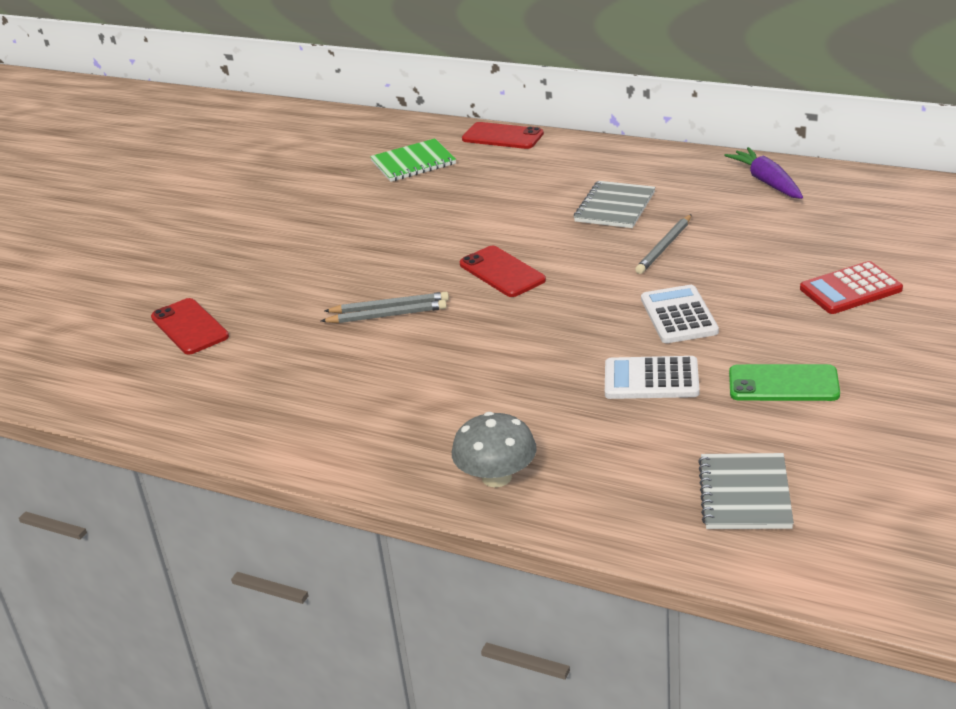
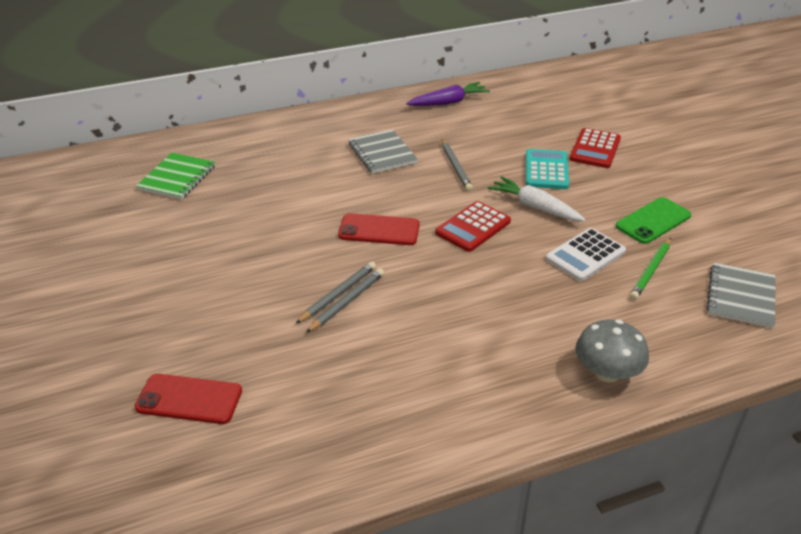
camera: 50 degrees left, 5 degrees up
red phone [462,122,544,149] -> none
white calculator [641,285,719,343] -> white carrot [488,176,586,221]
grey notebook [698,453,794,529] -> grey notebook turned 60 degrees clockwise [706,263,776,328]
purple carrot [724,147,803,199] -> purple carrot turned 135 degrees clockwise [406,82,490,106]
none -> red calculator [435,201,511,252]
none -> turquoise calculator [526,149,569,189]
none -> green pencil [630,238,671,300]

